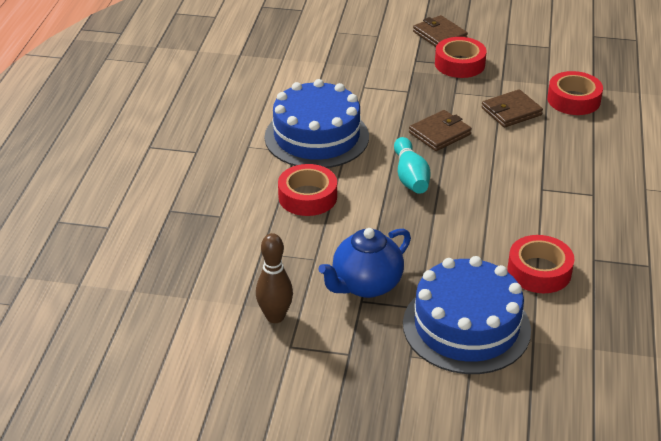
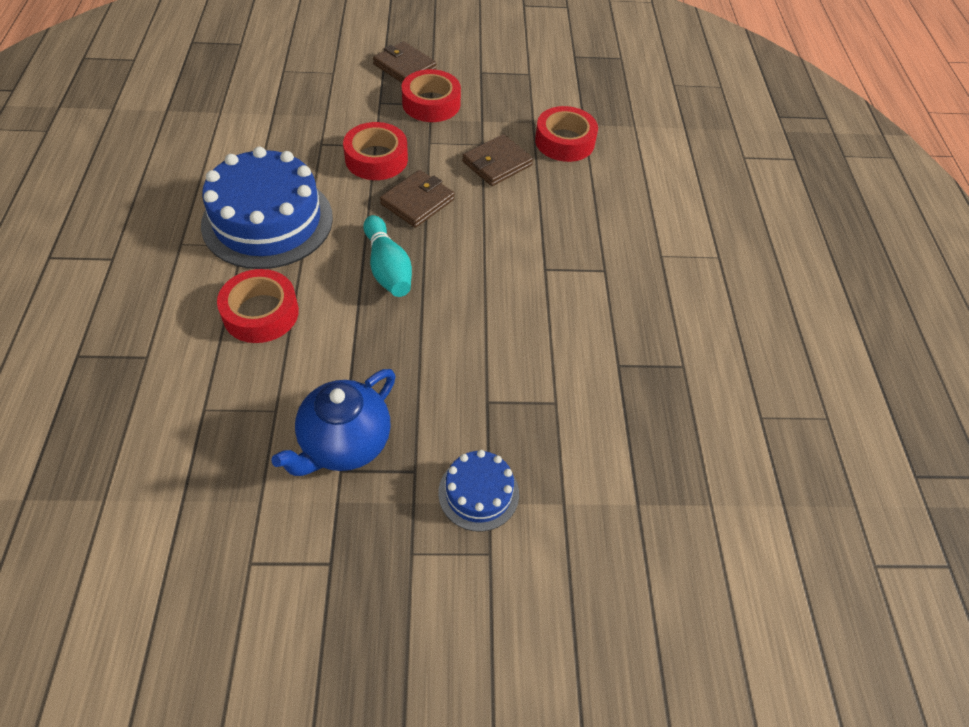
camera: 15 degrees left, 15 degrees up
brown bowling pin [256,233,293,323] -> none
blue cake [403,256,531,374] -> blue cake [438,450,519,532], size x0.50
red tape [508,235,574,293] -> red tape moved to [343,122,408,180]

